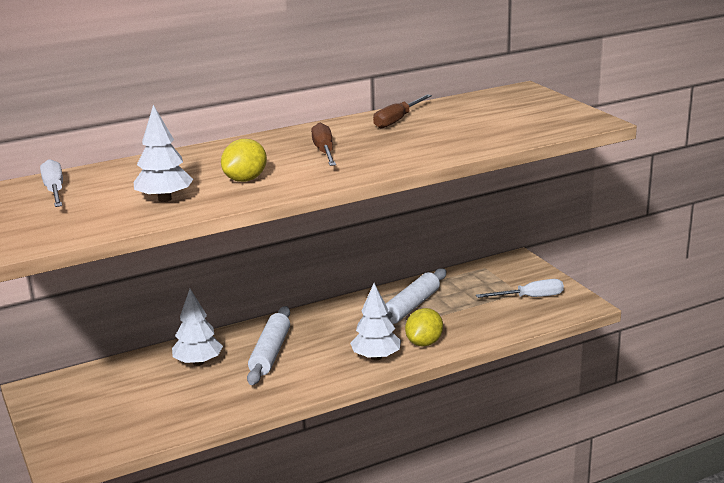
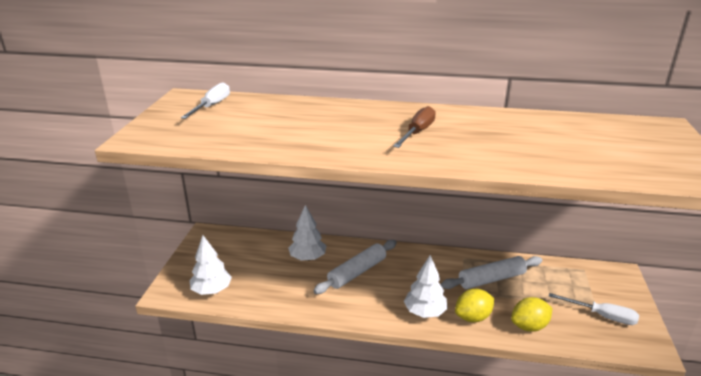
camera: 35 degrees right, 5 degrees up
white tree [134,105,193,202] -> white tree moved to [190,235,232,295]
yellow lemon [221,139,267,182] -> yellow lemon moved to [511,297,552,332]
brown screwdriver [373,94,432,128] -> none

